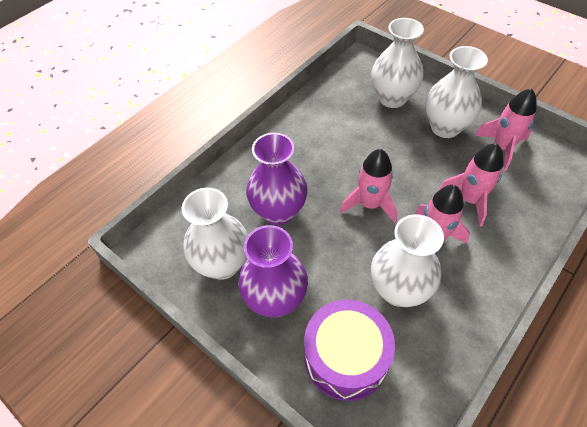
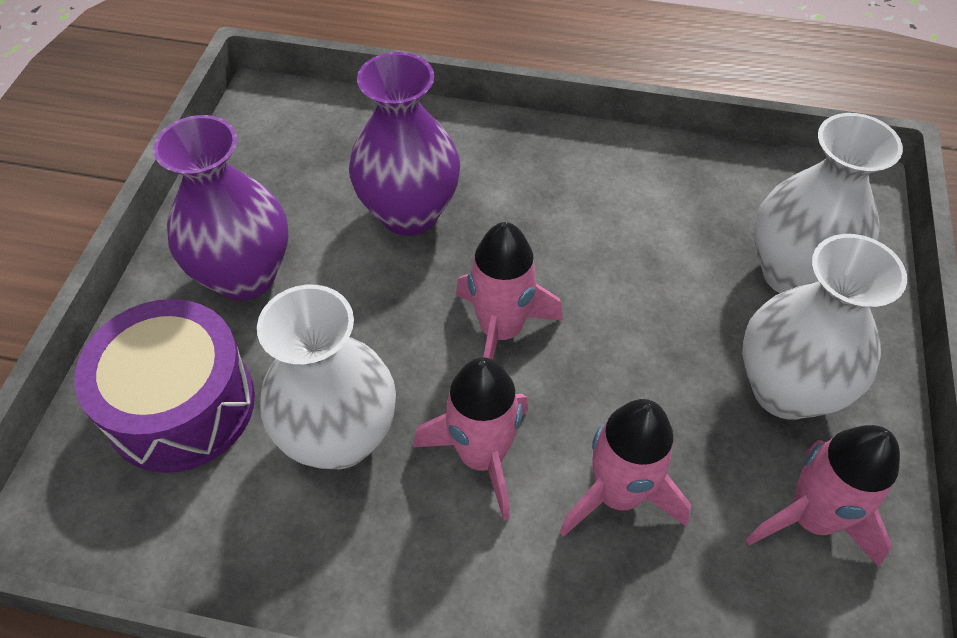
camera: 60 degrees right, 0 degrees up
white vase [182,188,248,280] -> none

